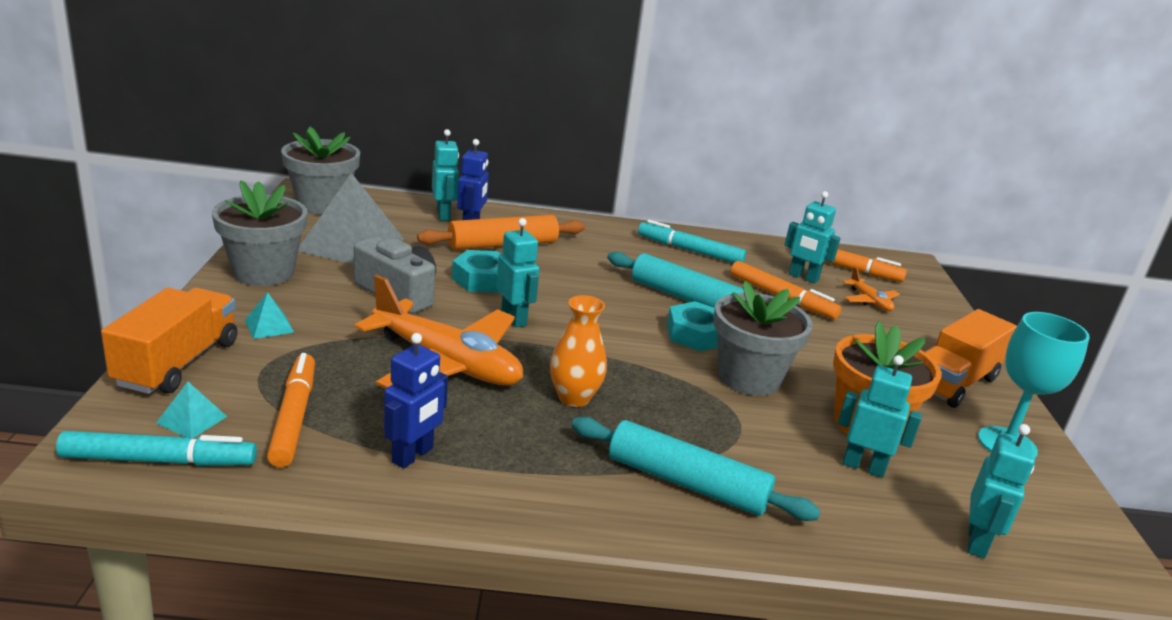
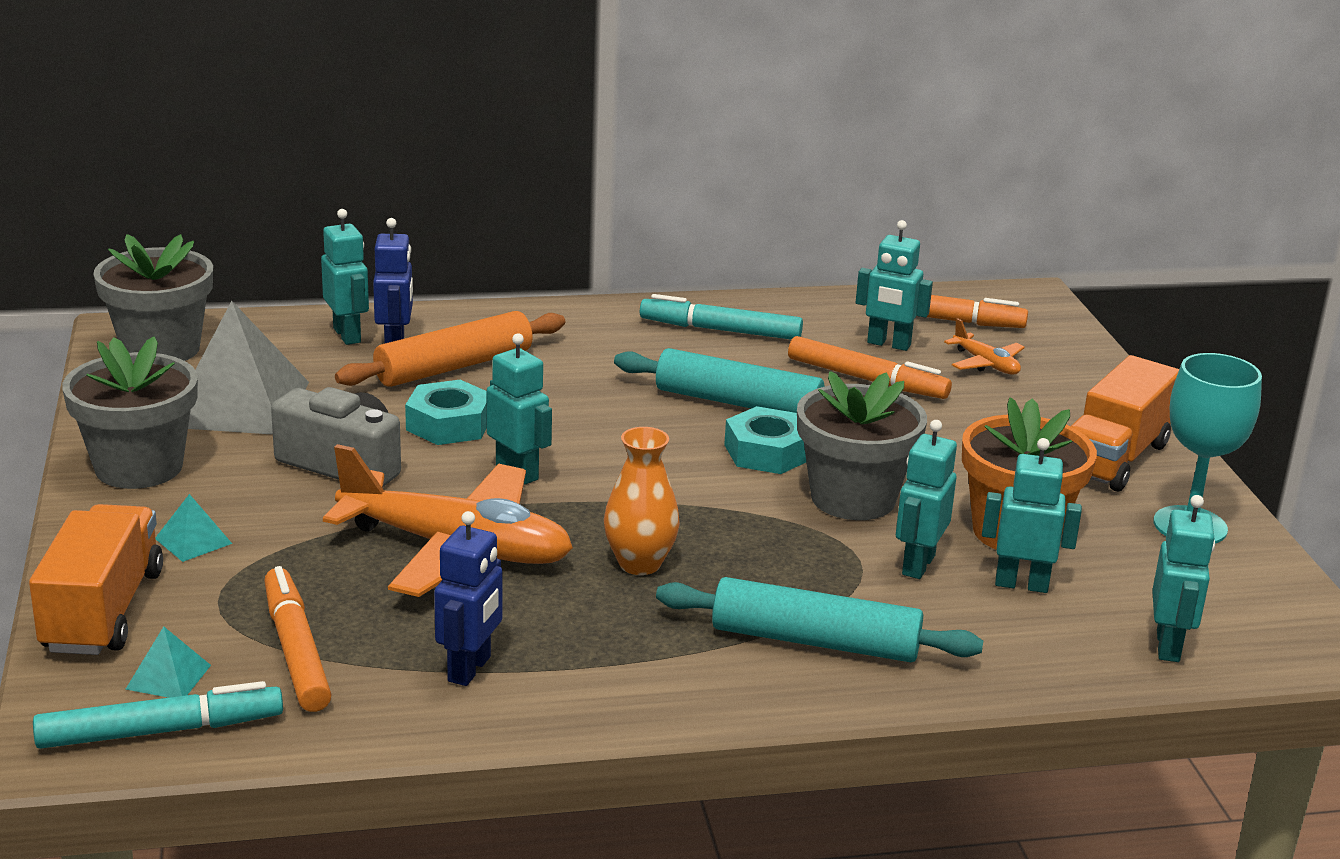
camera: 10 degrees left, 0 degrees up
none -> turquoise robot [896,420,957,579]

